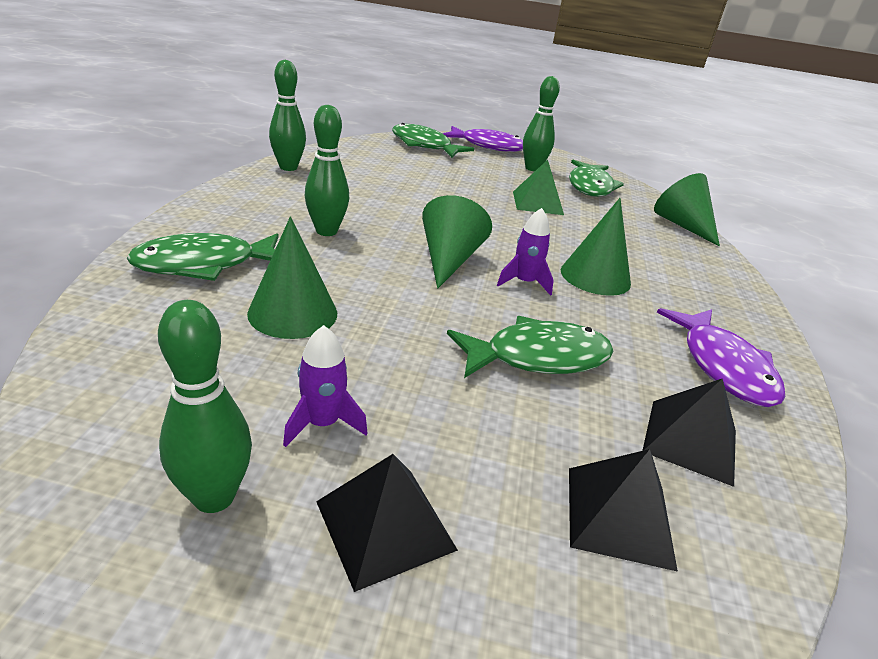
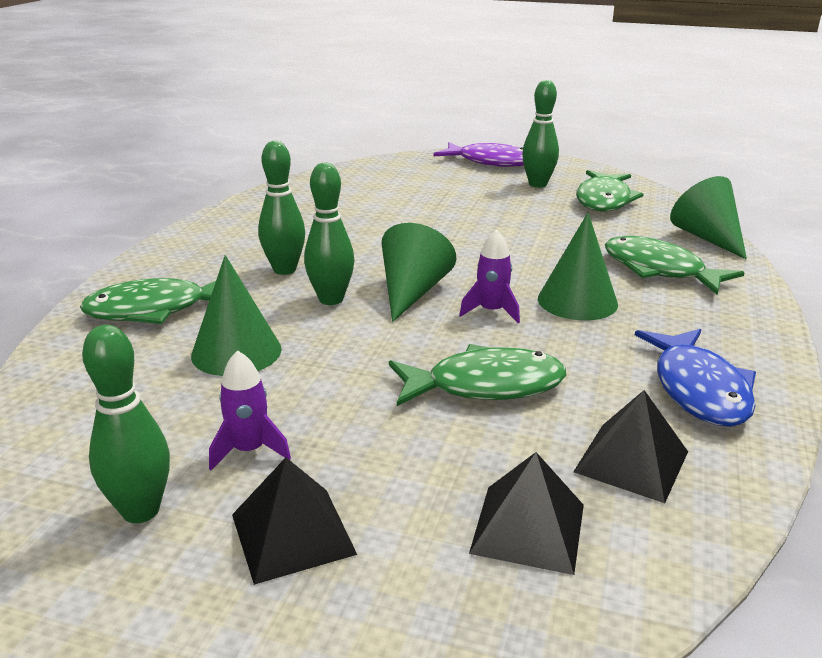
camera: 10 degrees right, 5 degrees down
green bowling pin [269,59,306,171] -> green bowling pin moved to [304,163,354,305]
green fish [392,123,474,158] -> green fish moved to [605,236,745,295]
green pyramid [513,160,564,215] -> none
purple fish [657,308,785,407] -> blue fish [635,329,756,427]

